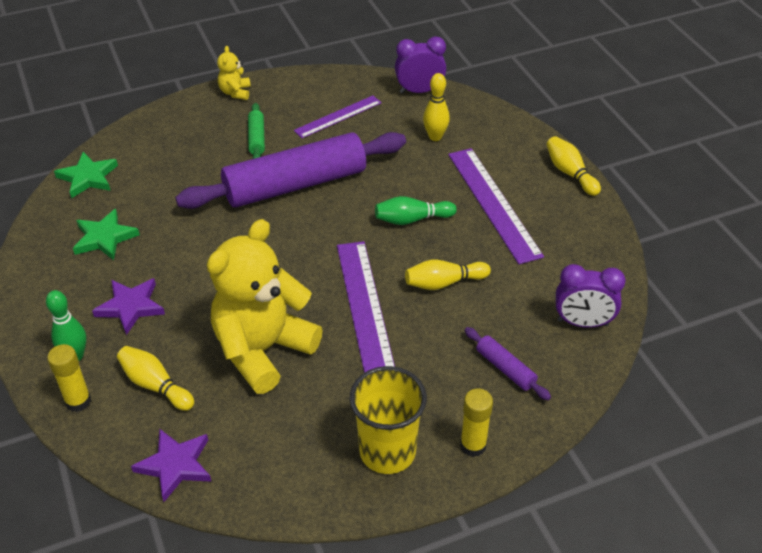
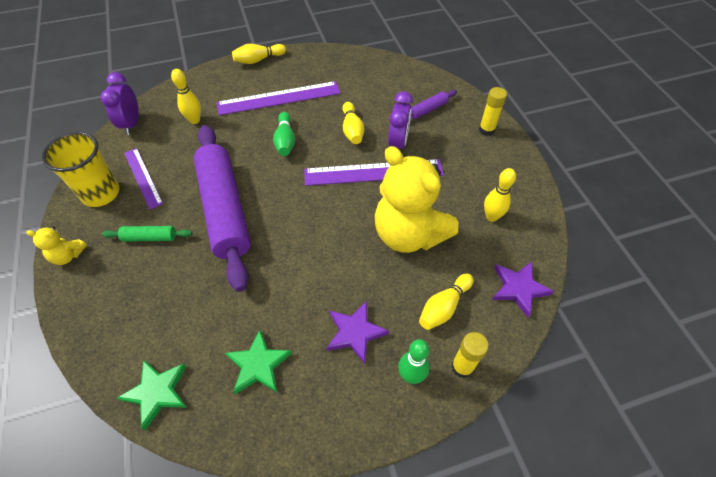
camera: 85 degrees left, 10 degrees up
yellow cup [350,366,427,474] -> yellow cup moved to [42,132,119,207]
purple clock [556,264,626,328] -> purple clock moved to [388,91,413,149]
none -> yellow bowling pin [484,168,516,222]

